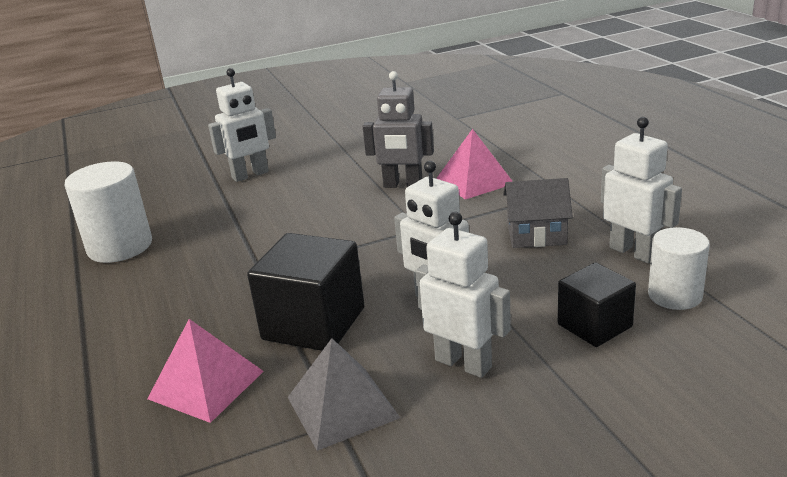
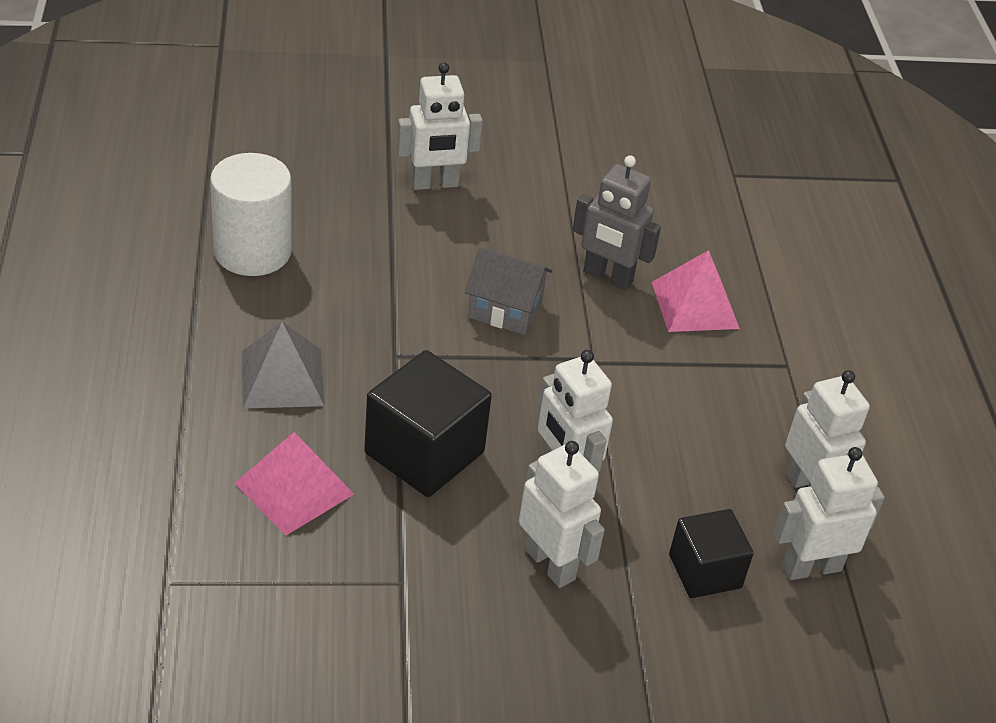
camera: 10 degrees right, 15 degrees up
grey pyramid [288,338,400,451] -> grey pyramid moved to [242,321,325,409]
grey house [503,178,573,248] -> grey house moved to [465,247,552,335]
white cylinder [648,227,710,310] -> white robot [774,447,885,580]

